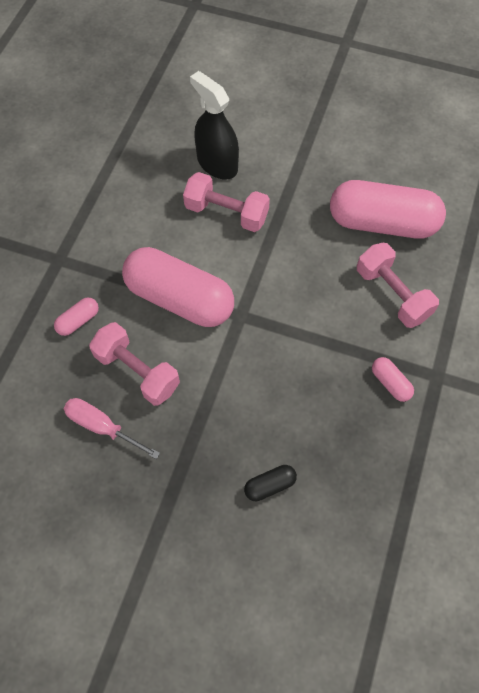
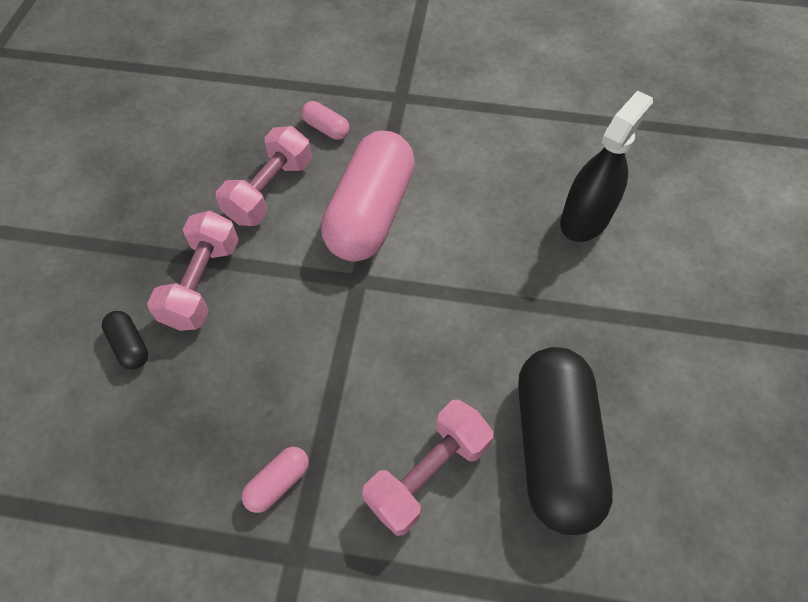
camera: 80 degrees right, 5 degrees down
pink screwdriver [64,398,160,459] -> none
pink dumbbell [183,172,270,232] -> pink dumbbell moved to [147,211,239,331]
pink capsule [330,180,446,239] -> black capsule [518,347,613,535]

